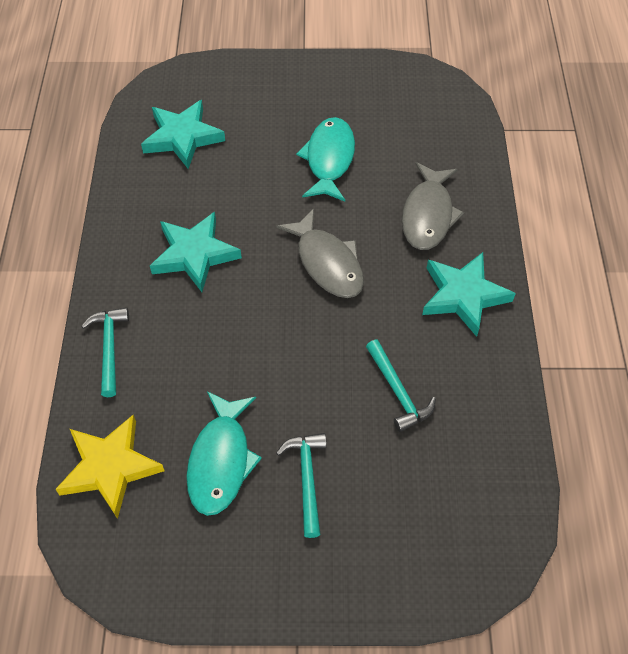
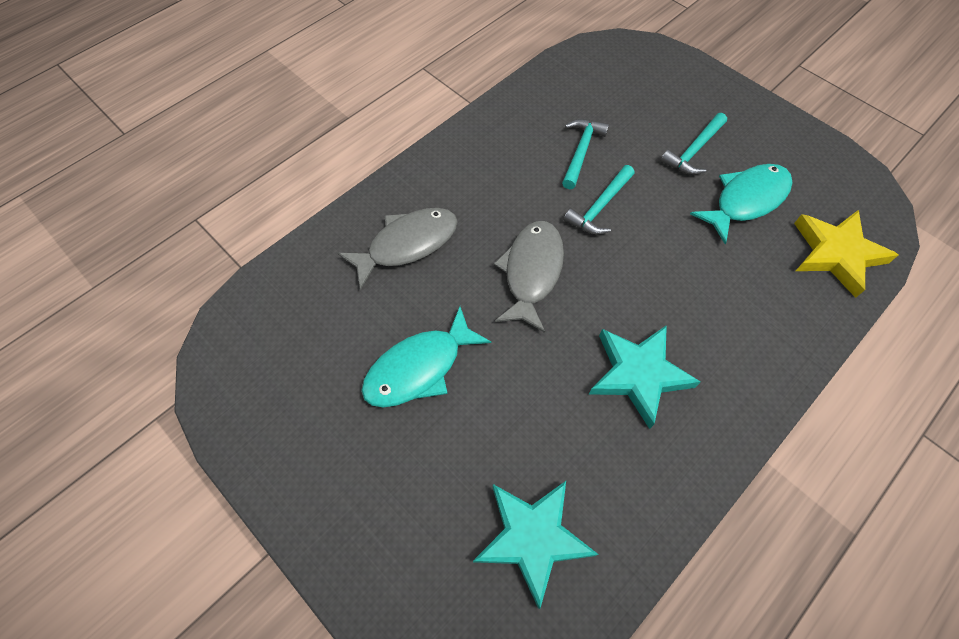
camera: 135 degrees left, 5 degrees up
turquoise hammer [81,307,129,397] -> turquoise hammer moved to [564,165,635,235]
turquoise star [422,252,516,337] -> none

